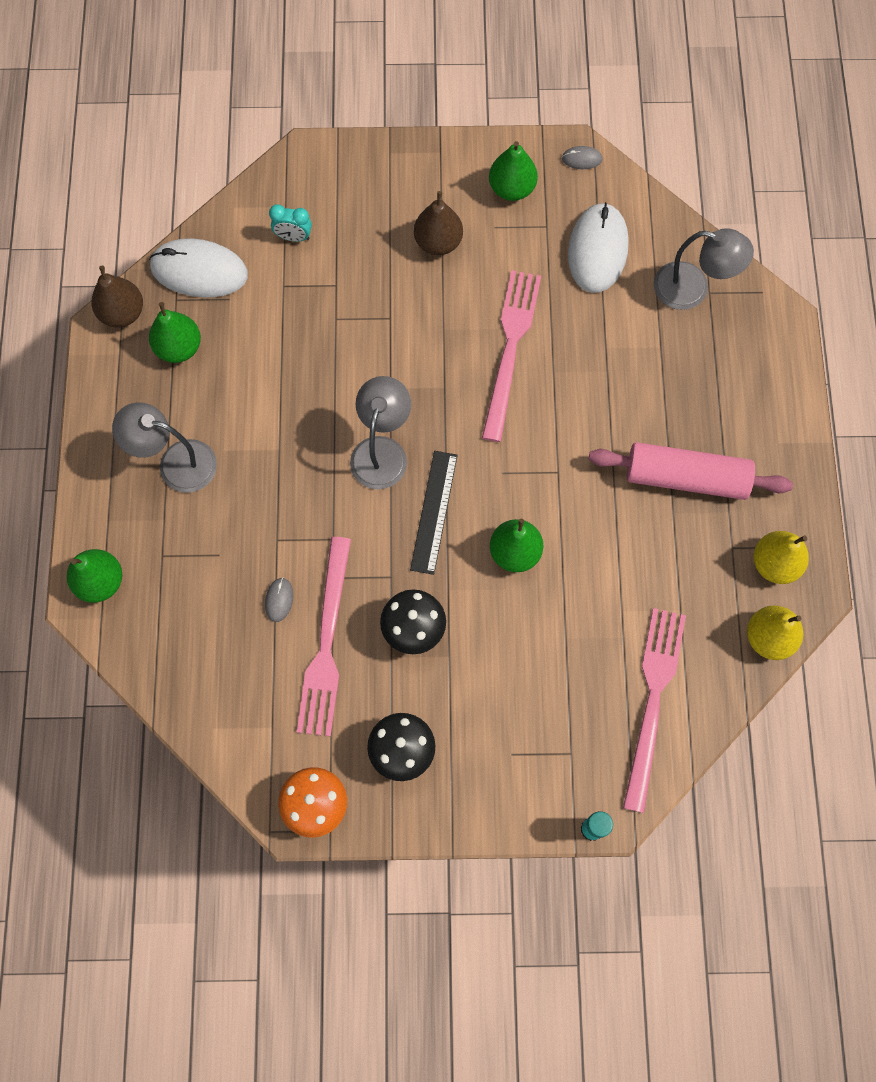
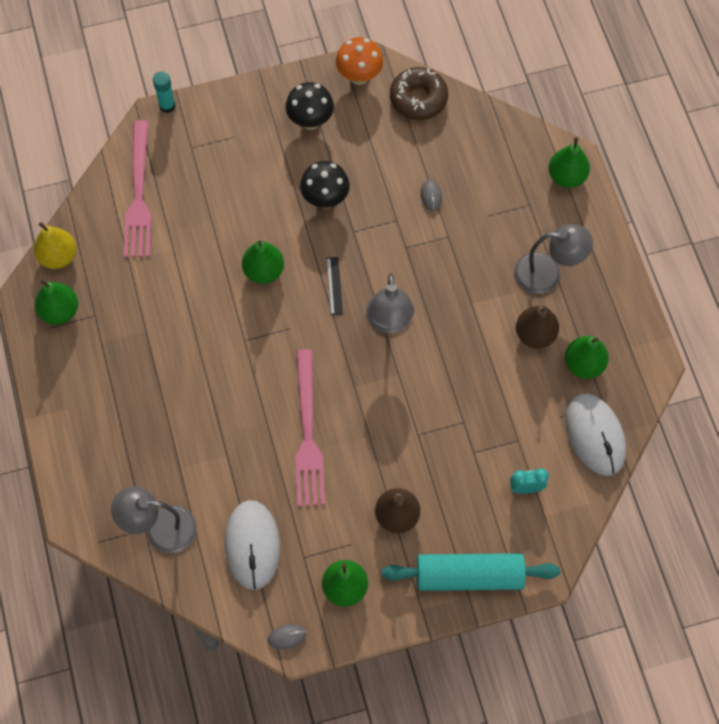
camera: 165 degrees right, 5 degrees down
brown pear [92,266,143,328] -> brown pear moved to [516,306,559,348]
white mouse [149,238,248,298] -> white mouse turned 75 degrees clockwise [566,393,626,476]
pink fork [297,537,351,737] -> none
black ruler [410,451,458,575] -> black ruler [327,257,343,315], size x0.62
pink rolling pin [588,442,793,500] -> none
yellow pear [753,531,809,584] -> green pear [35,280,78,325]
none -> turquoise rolling pin [382,553,560,591]
none -> brown donut [390,67,448,120]

